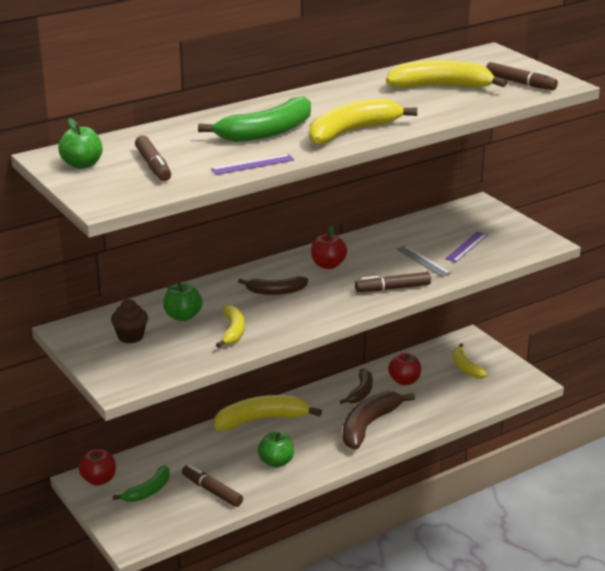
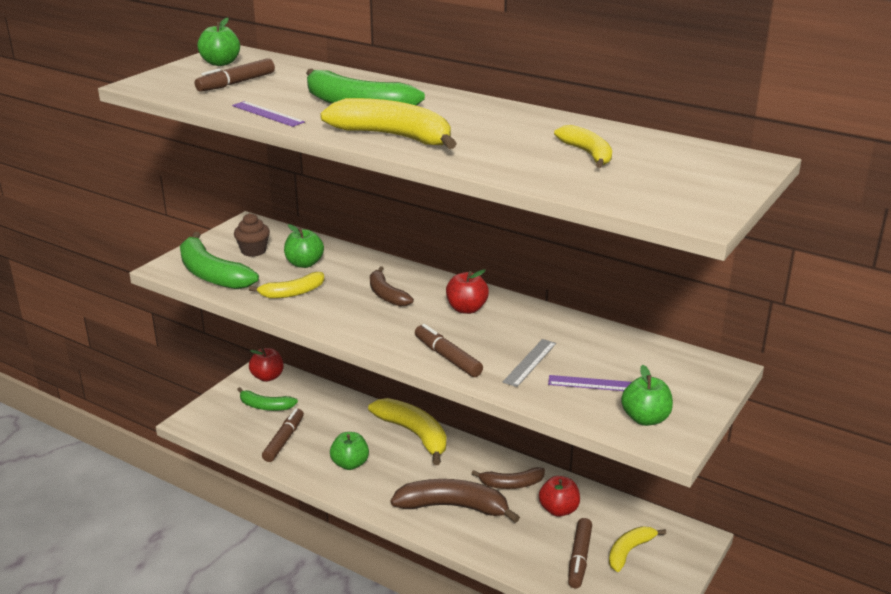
camera: 65 degrees right, 0 degrees up
yellow banana [386,60,507,88] -> yellow banana [554,125,612,168], size x0.60
brown marker [486,62,558,90] -> brown marker moved to [568,518,592,588]
none -> green banana [180,232,259,289]
none -> green apple [621,365,673,426]

